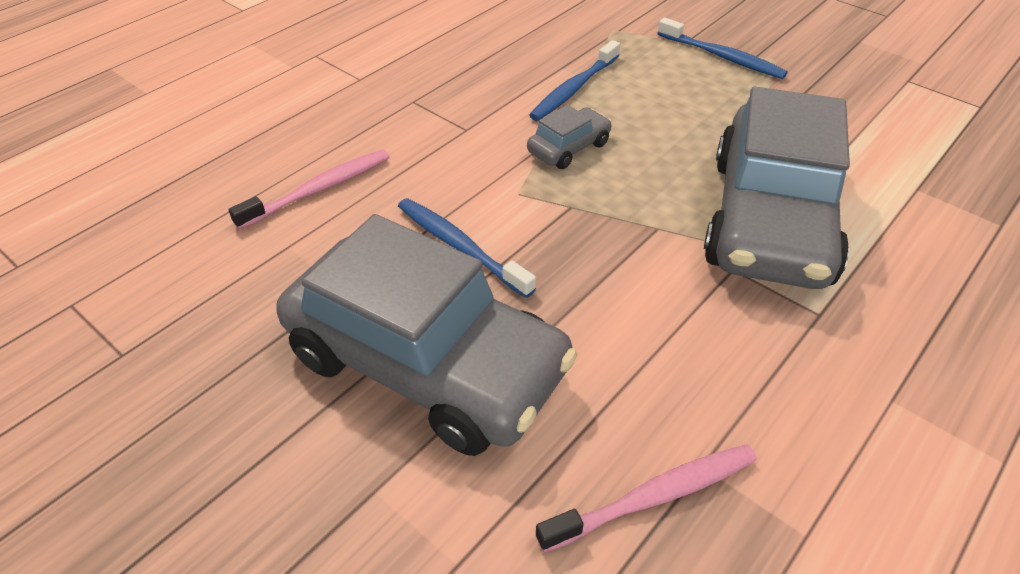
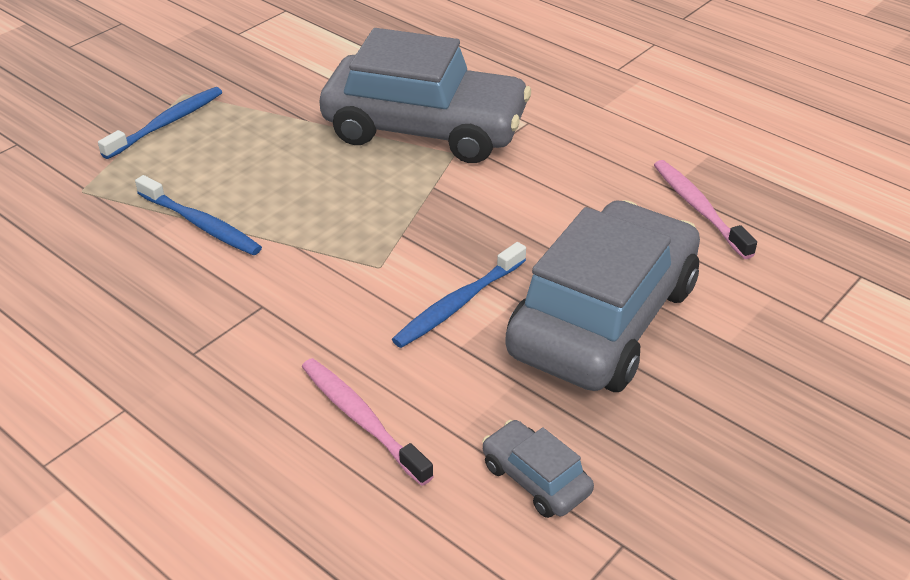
camera: 90 degrees left, 5 degrees down
grey car [527,105,612,169] -> grey car moved to [482,420,594,518]

